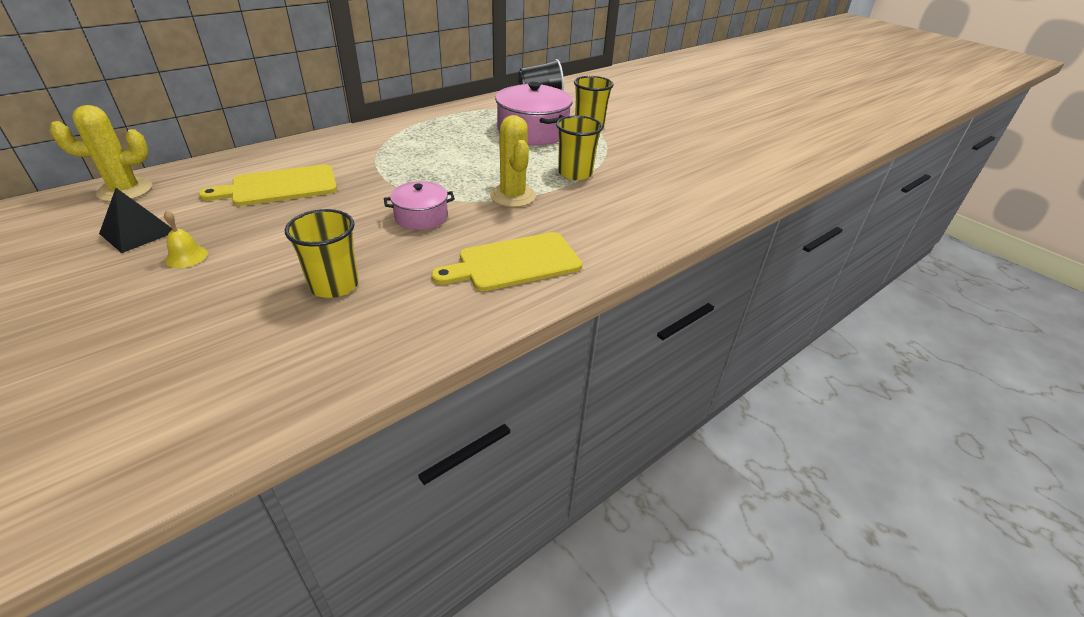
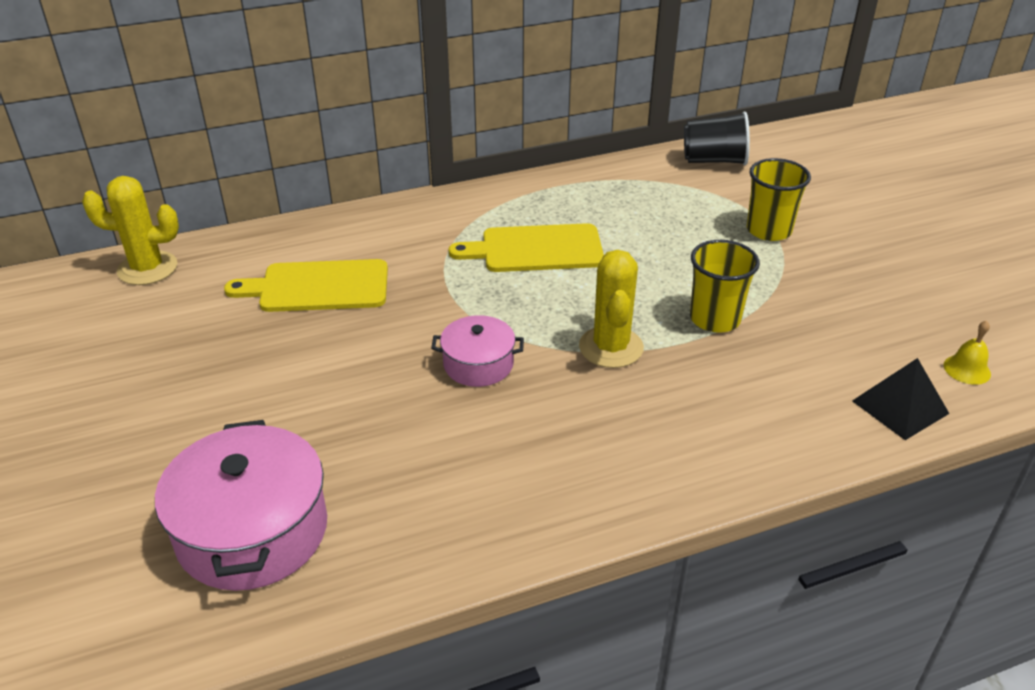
camera: 20 degrees right, 0 degrees up
black pyramid [99,188,172,253] -> black pyramid moved to [852,358,949,440]
yellow bell [164,210,208,268] -> yellow bell moved to [944,320,991,385]
yellow cup [285,209,359,298] -> none
yellow cutting board [431,232,582,291] -> yellow cutting board moved to [449,223,604,272]
pink pot [495,82,573,145] -> pink pot moved to [155,420,327,591]

